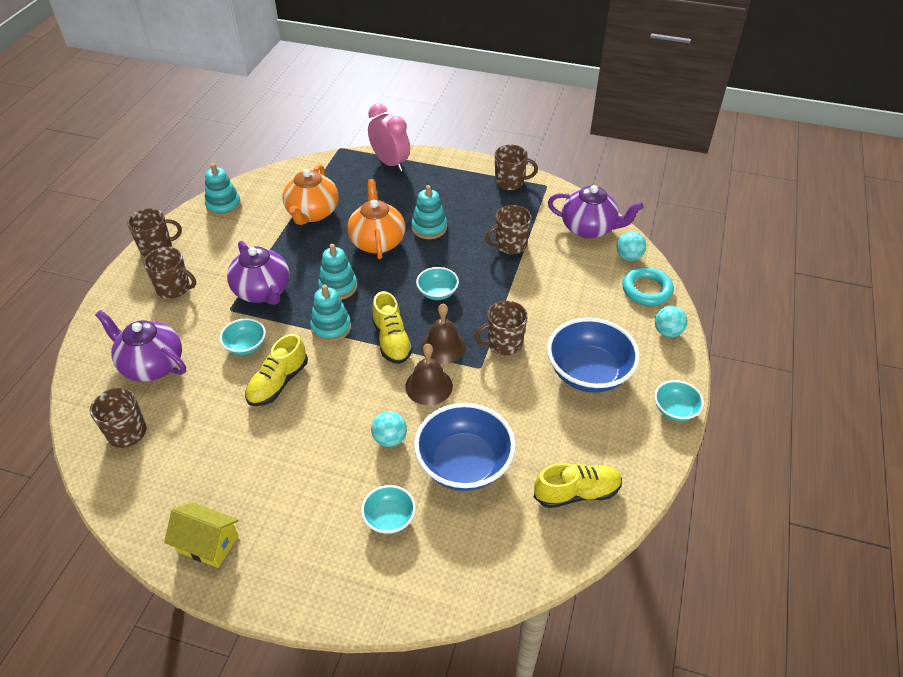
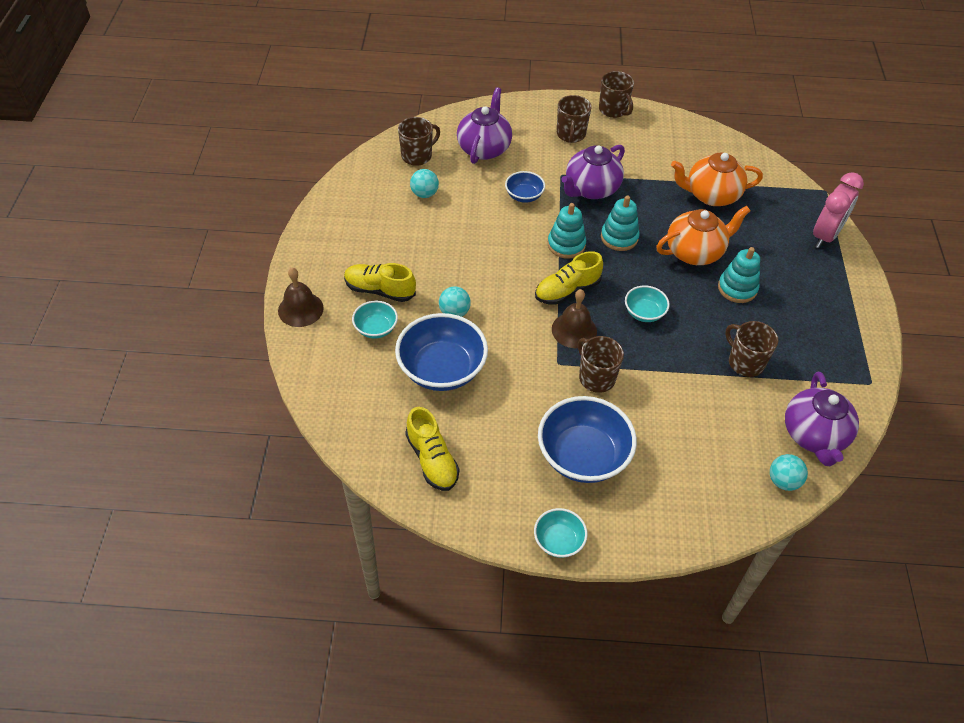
camera: 75 degrees right, 5 degrees up
yellow house [164,502,239,568] -> none
turquoise stacking toy [205,163,241,217] -> none
turquoise bowl [220,318,266,355] -> blue bowl [505,171,545,203]
yellow shoe [245,334,308,406] -> yellow shoe moved to [344,263,416,302]
brown bell [405,344,453,405] -> brown bell moved to [278,268,324,327]
brown mug [495,145,538,190] -> none
turquoise ring [622,267,674,306] -> none
turquoise ball [655,306,687,337] -> turquoise ball moved to [410,169,439,198]

